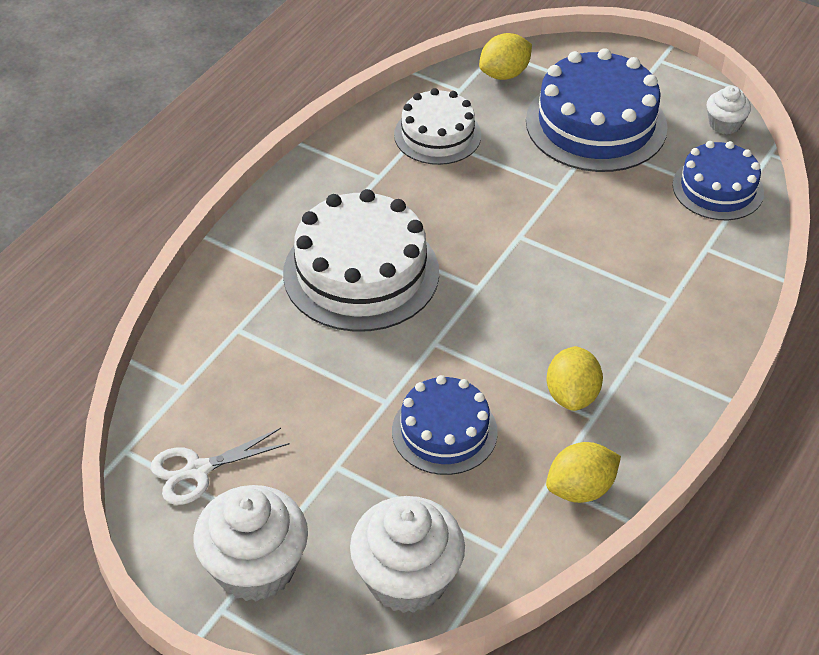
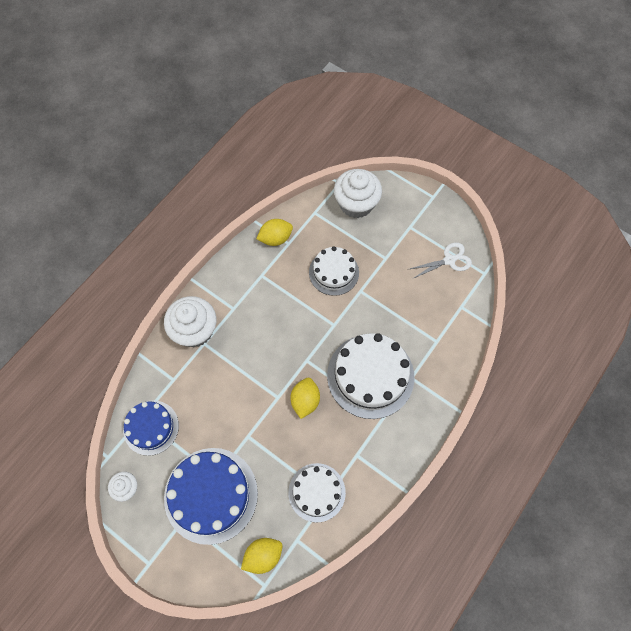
camera: 175 degrees left, 20 degrees up
white cupcake [193,485,308,602] -> white cupcake moved to [164,296,216,347]
blue cake [392,375,498,475] -> white cake [309,246,359,296]
yellow lemon [547,346,603,411] -> yellow lemon moved to [290,378,320,419]

